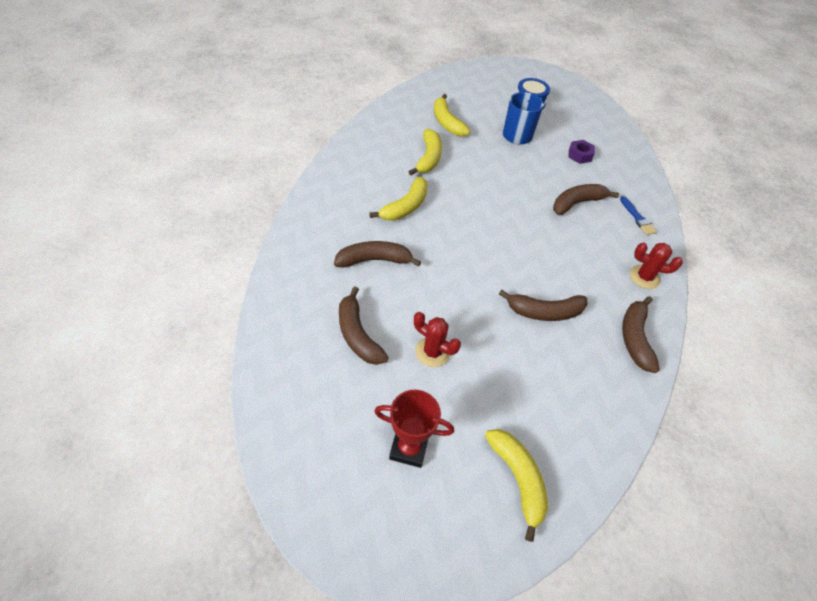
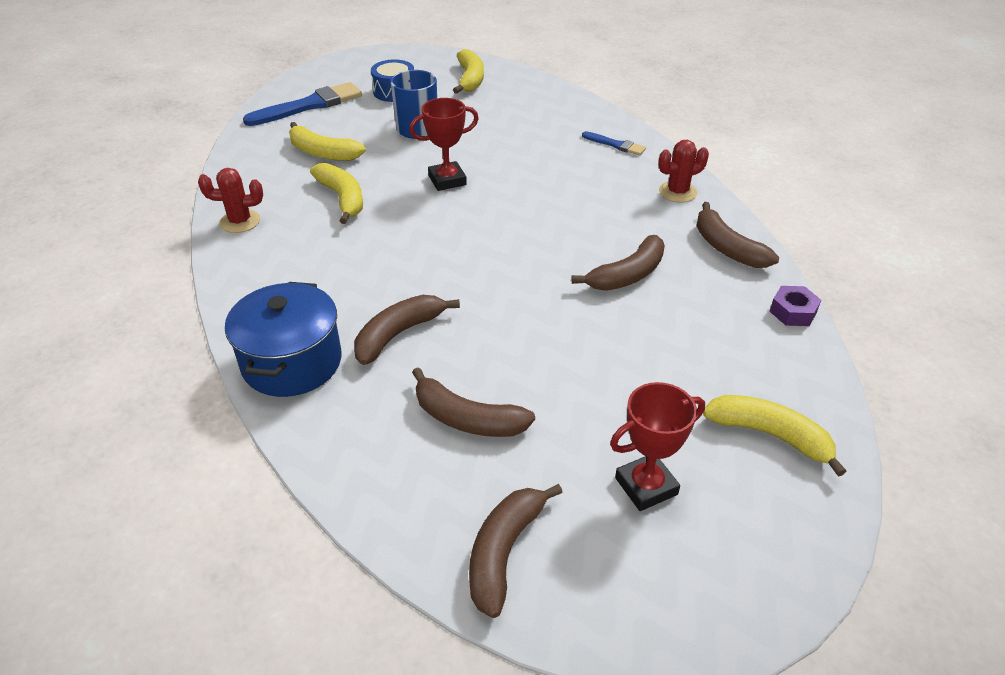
camera: 35 degrees left, 10 degrees down
yellow banana [369,177,428,221] -> yellow banana moved to [453,49,484,94]
red cactus [414,312,461,367] -> red cactus moved to [198,168,263,233]
brown banana [553,184,619,215] -> brown banana moved to [469,484,563,618]
purple nut [568,140,595,164] -> purple nut moved to [769,286,821,326]
none -> blue pot [225,282,342,397]
none -> blue brush [243,82,362,126]
none -> red trophy [409,98,479,191]

